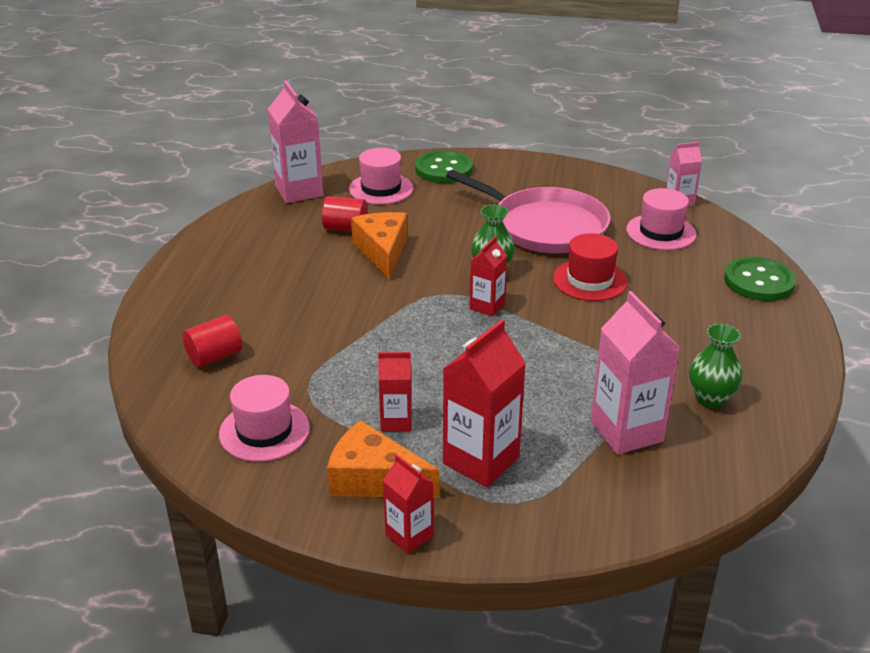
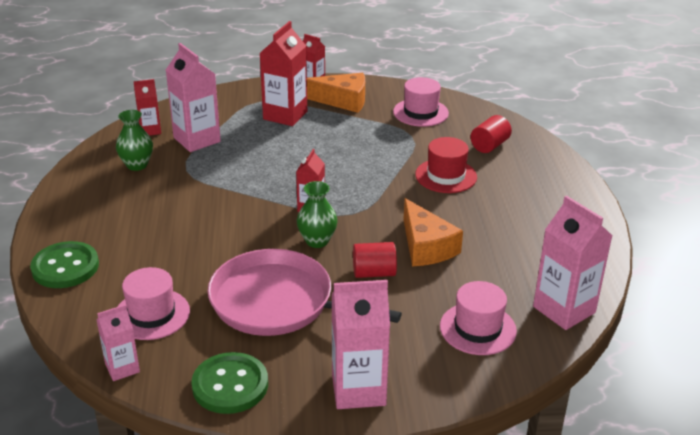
camera: 165 degrees right, 0 degrees up
red cylinder [322,196,367,231] -> red cylinder moved to [353,242,397,278]
red carton [378,352,412,432] -> red carton moved to [133,79,161,136]
green button [415,150,473,183] -> green button moved to [191,352,268,414]
red hat [553,233,628,301] -> red hat moved to [415,137,477,193]
none -> pink carton [332,280,390,409]

